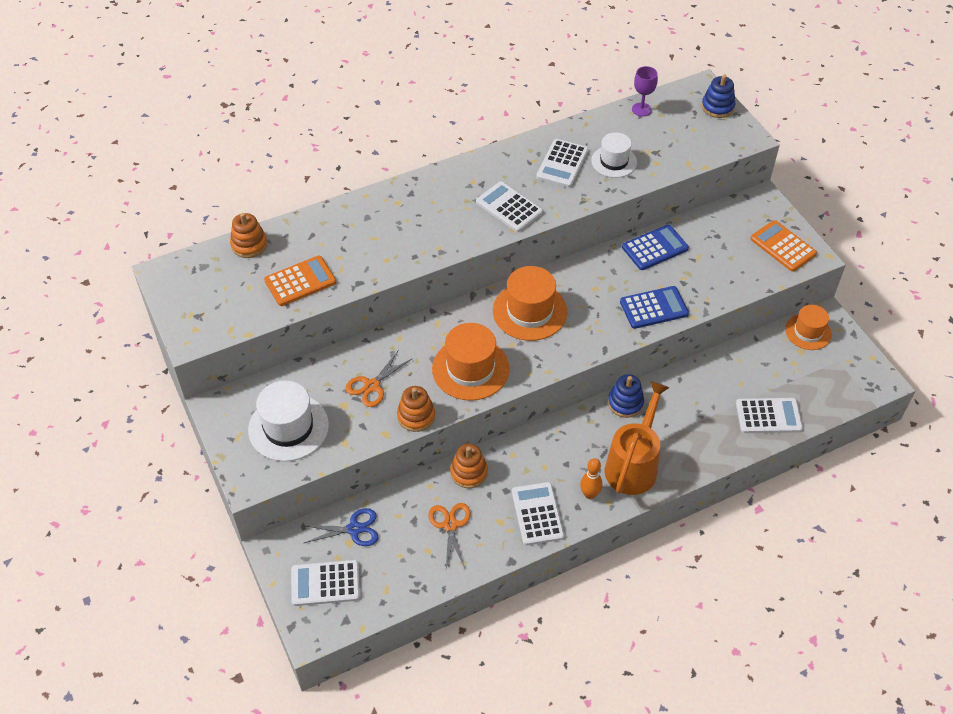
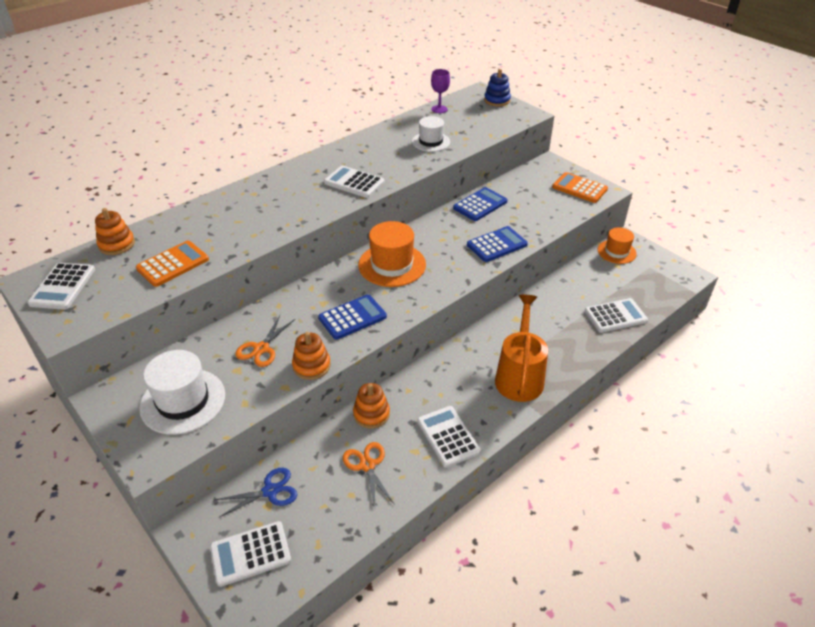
camera: 15 degrees left, 10 degrees down
orange hat [432,323,510,401] -> blue calculator [318,294,387,340]
white calculator [536,139,588,188] -> white calculator moved to [27,262,95,310]
orange bowling pin [580,458,602,499] -> none
blue stacking toy [608,374,644,418] -> none

